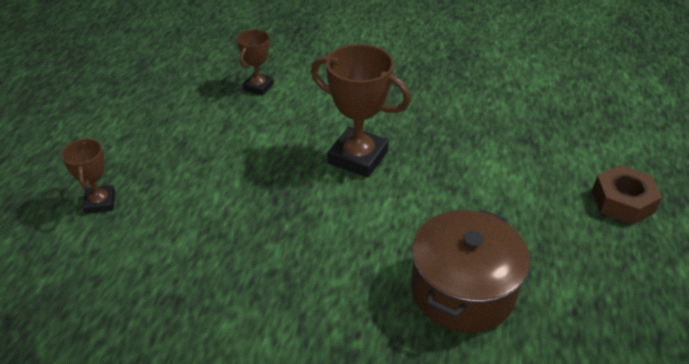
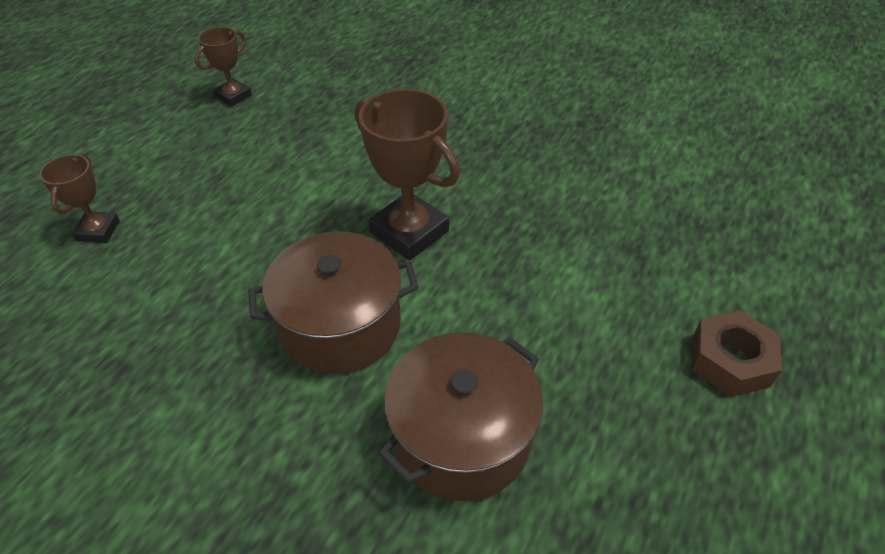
camera: 15 degrees right, 5 degrees up
brown trophy [237,29,274,96] -> brown trophy moved to [195,27,252,107]
none -> brown pot [248,231,418,374]

